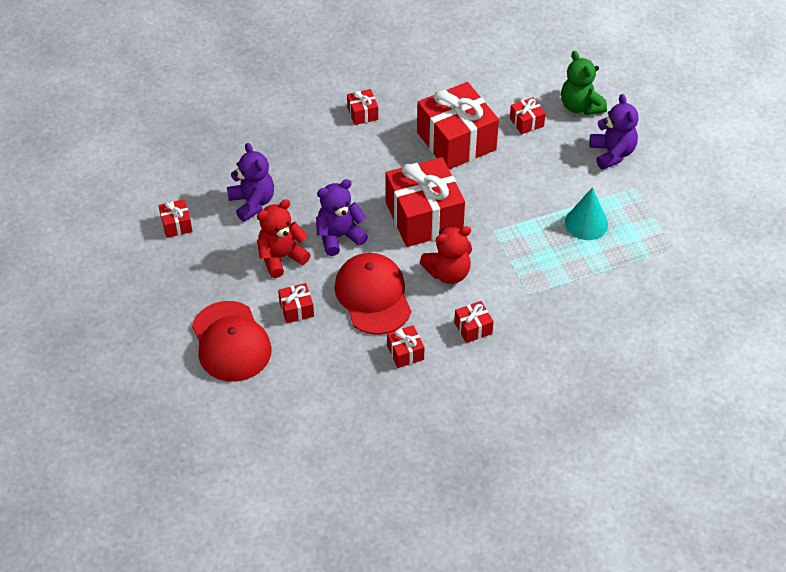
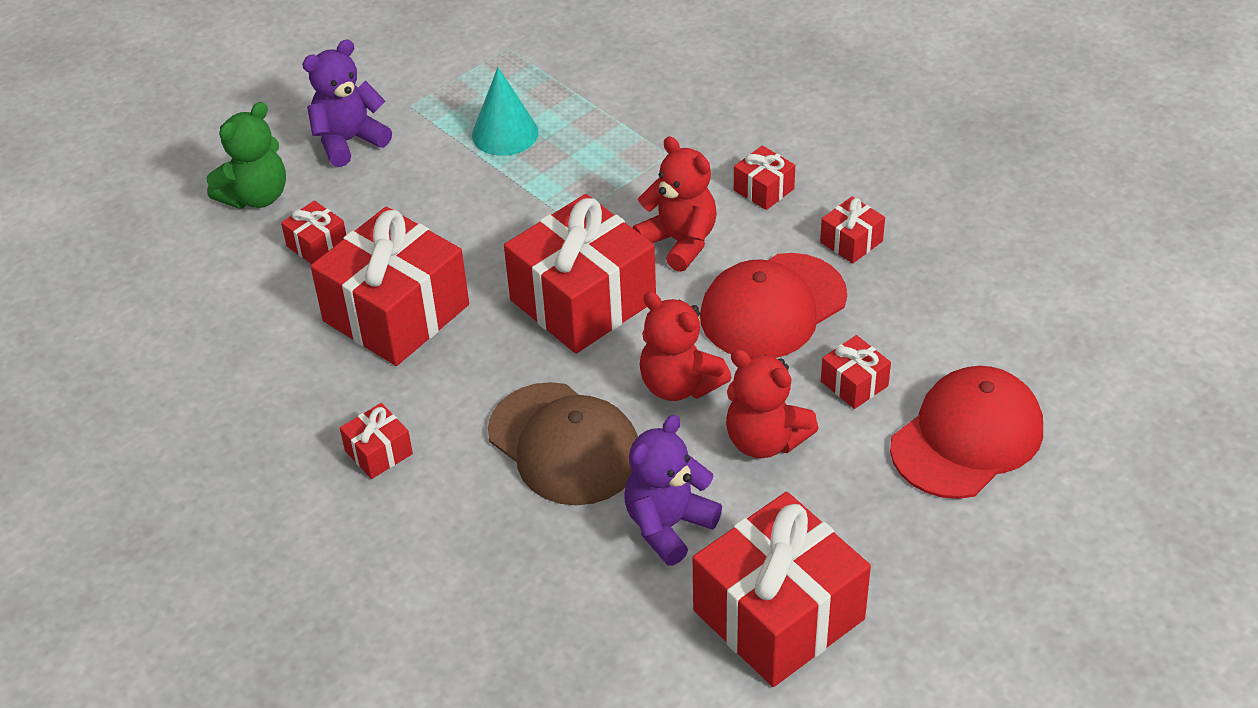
camera: 110 degrees left, 5 degrees down
red gift [158,199,193,238] -> red gift [693,492,871,687], size x2.28
purple teddy bear [316,179,368,256] -> red teddy bear [639,291,731,401]
none -> brown cap [488,382,638,505]

